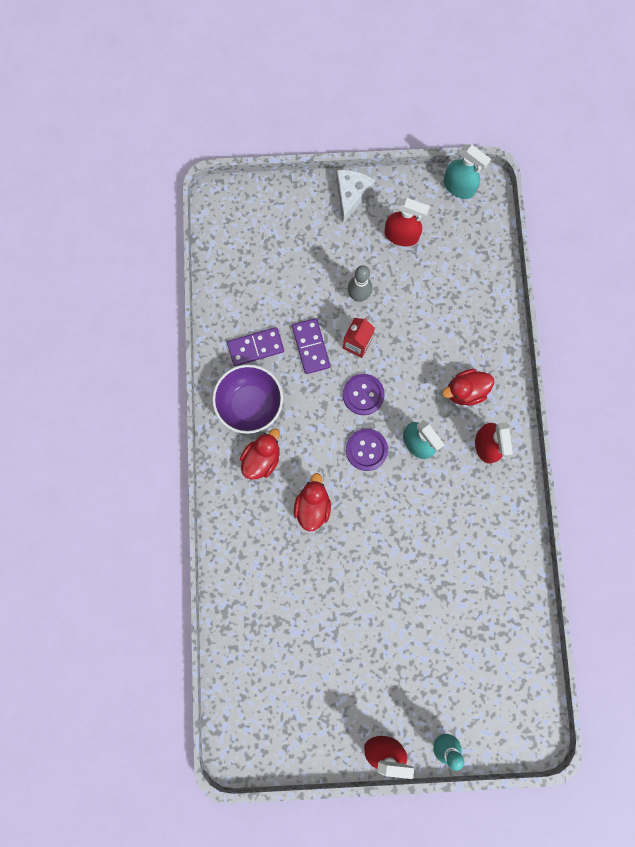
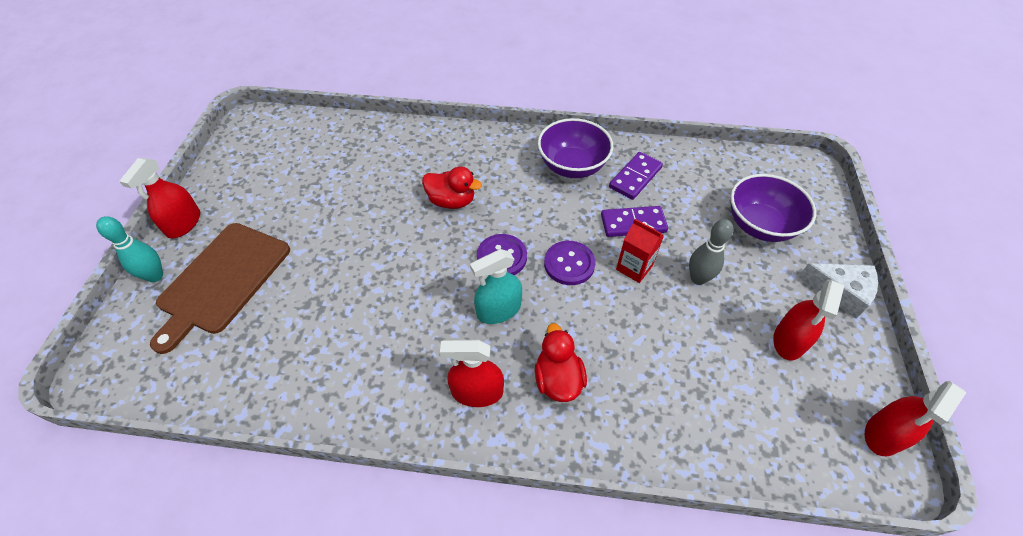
camera: 100 degrees right, 25 degrees down
purple domino [227,327,284,366] -> purple domino turned 45 degrees clockwise [609,152,663,200]
red duck [240,429,280,479] -> none
turquoise spray bottle [443,144,491,199] -> red spray bottle [865,381,966,456]
none -> brown cutting board [150,223,290,354]
none -> purple bowl [730,174,816,242]

